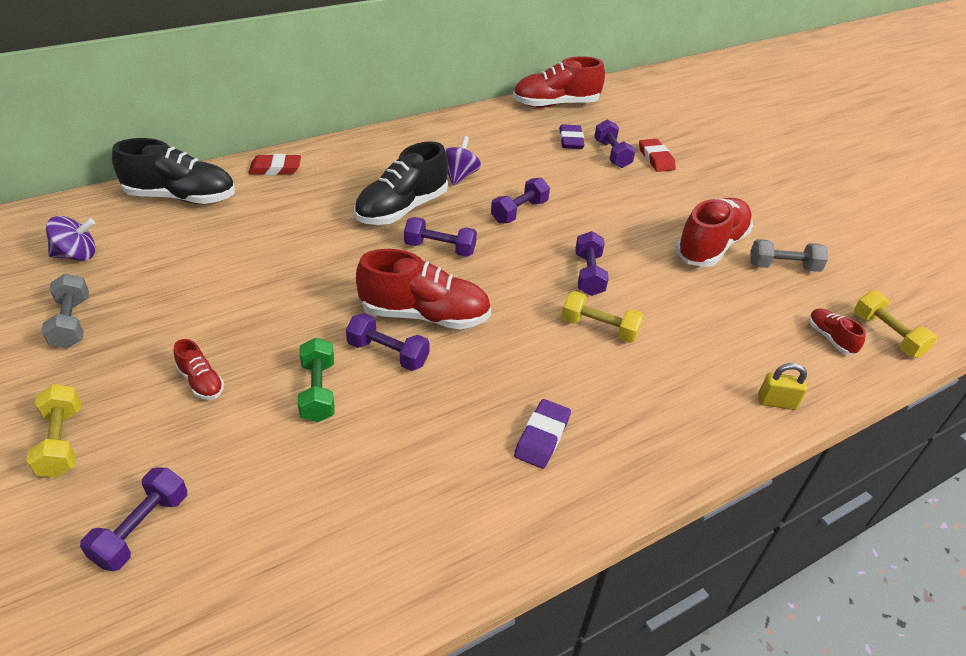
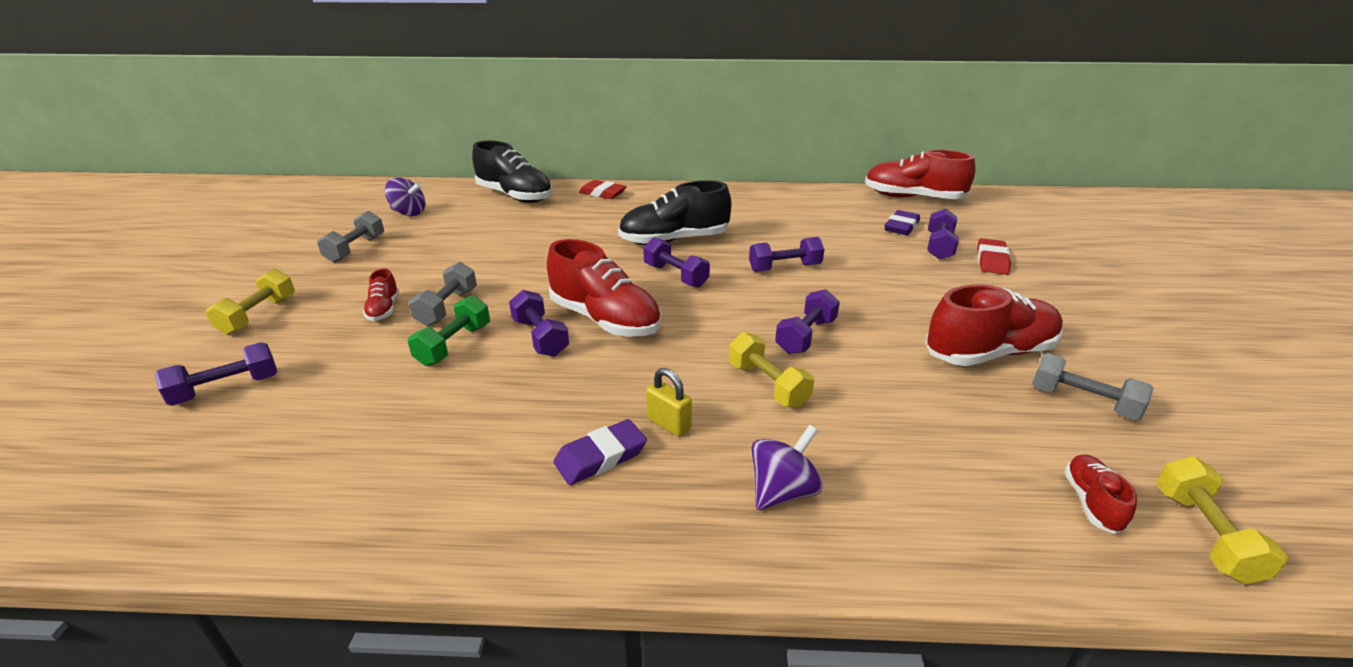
camera: 35 degrees right, 10 degrees down
purple spinning top [445,136,481,186] -> purple spinning top moved to [752,425,823,510]
yellow padlock [758,363,808,410] -> yellow padlock moved to [646,368,692,437]
none -> grey dumbbell [409,262,477,326]

